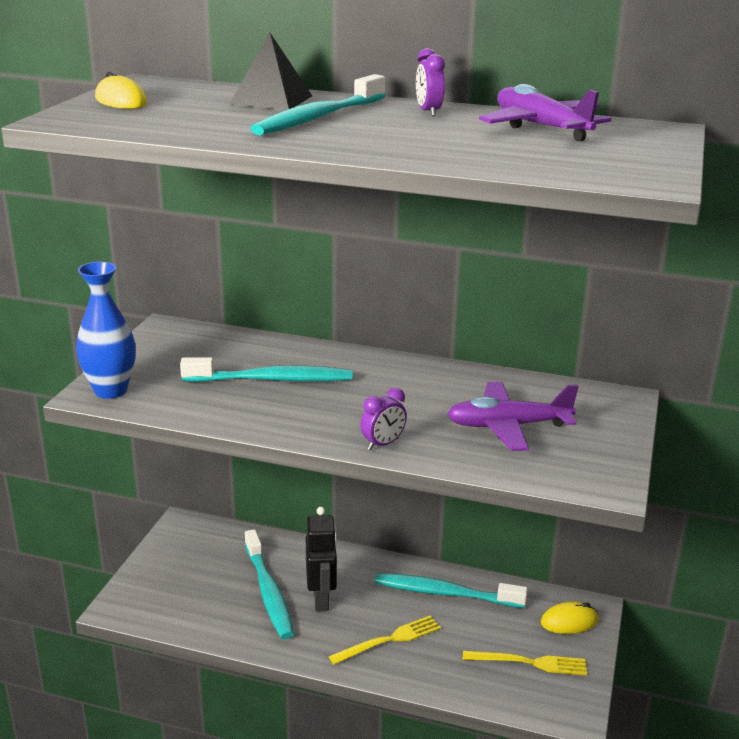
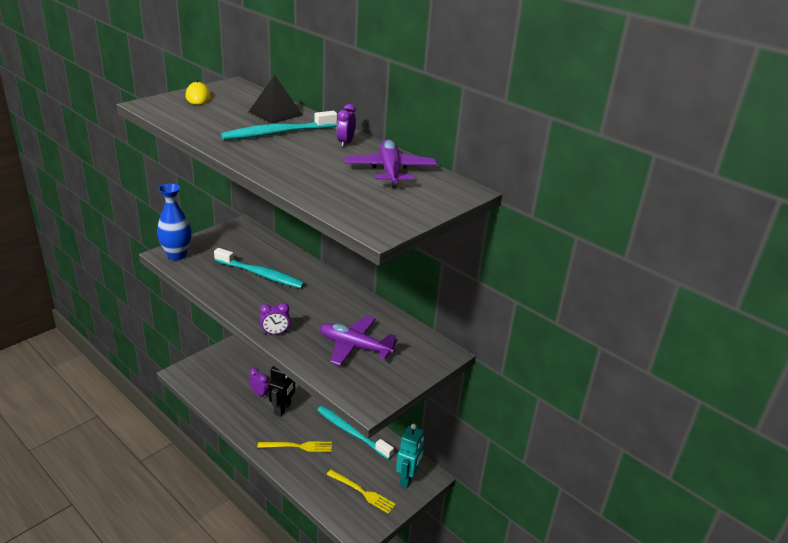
camera: 25 degrees right, 5 degrees up
turquoise toothbrush [245,529,294,639] -> purple clock [249,368,269,398]
yellow mouse [541,601,599,634] -> turquoise robot [396,424,425,488]

